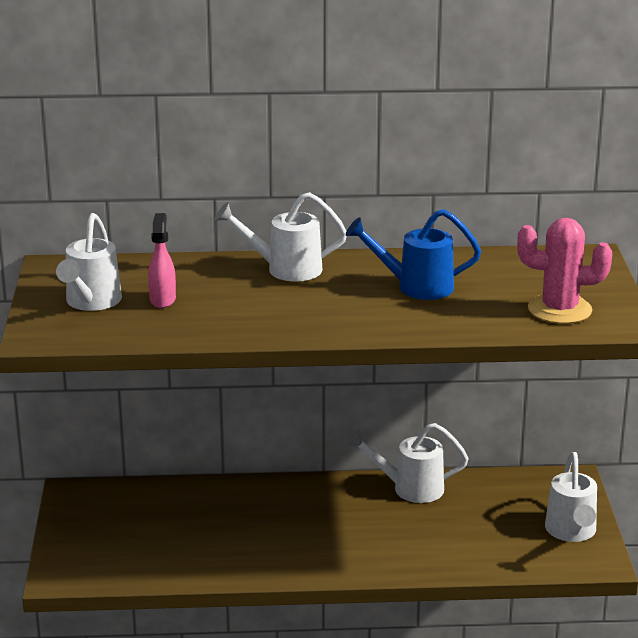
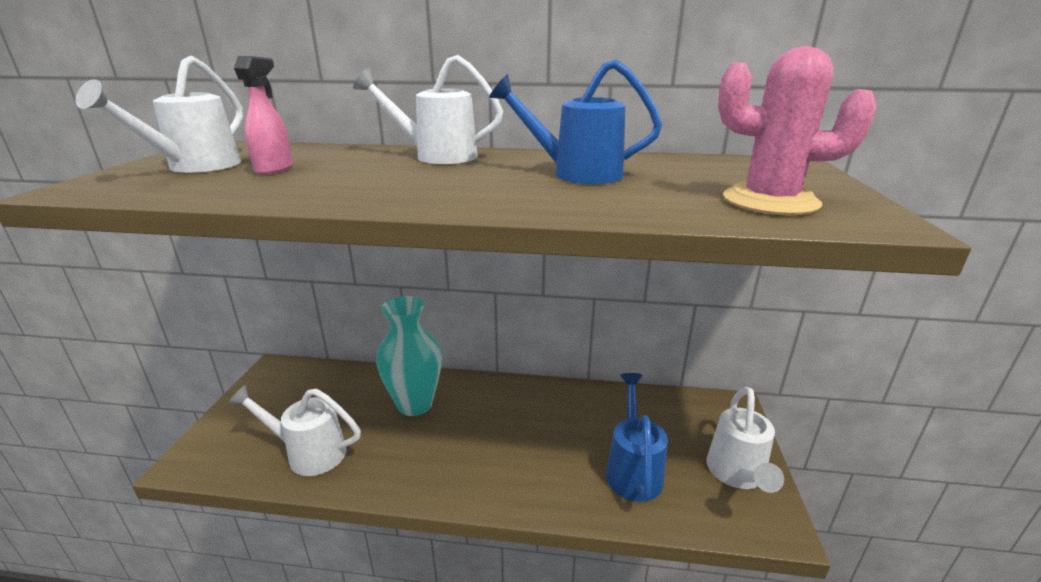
camera: 10 degrees right, 0 degrees up
white watering can [347,423,469,503] -> white watering can moved to [227,385,361,476]
none -> turquoise vase [376,296,442,416]
none -> blue watering can [606,373,668,502]

